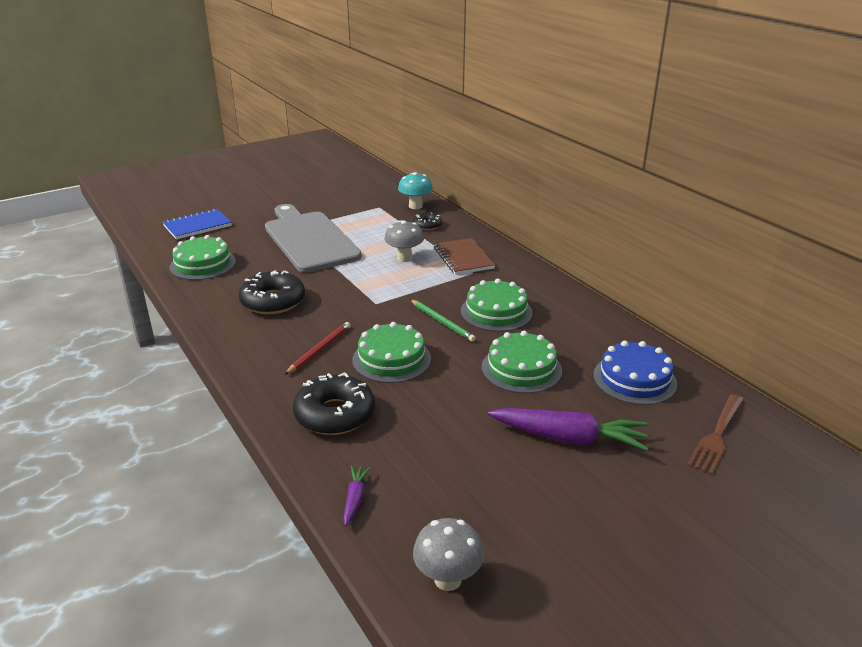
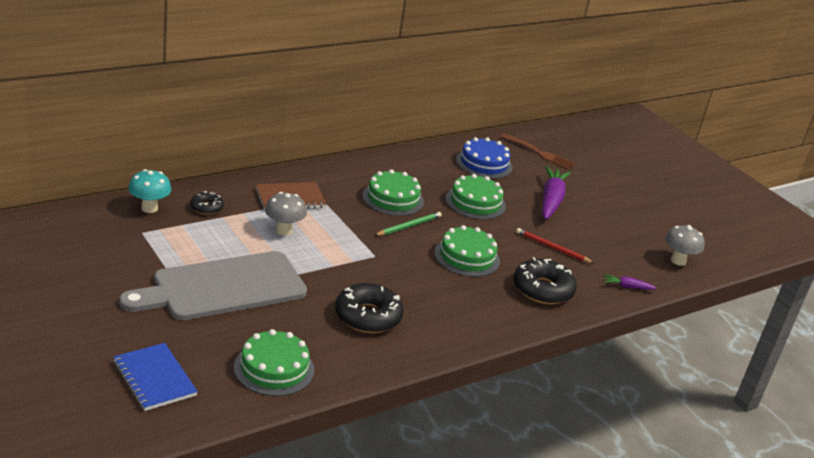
camera: 95 degrees left, 0 degrees up
red pencil [285,322,350,375] -> red pencil moved to [516,228,594,263]

